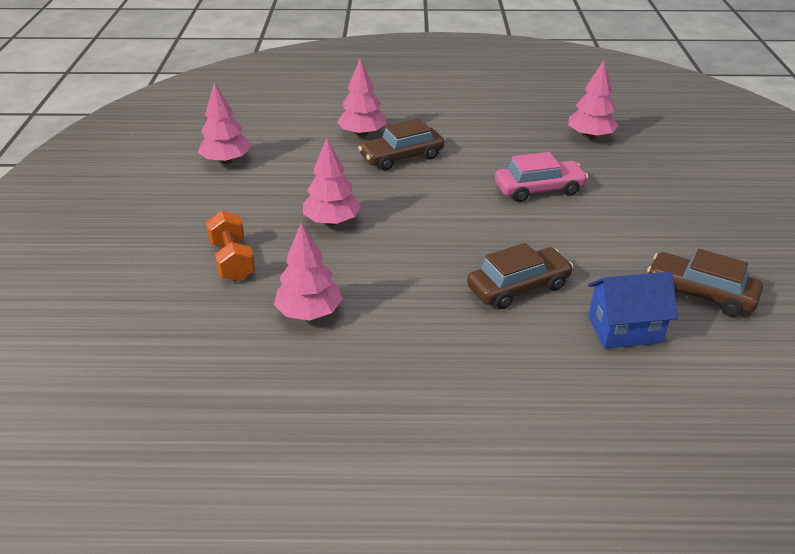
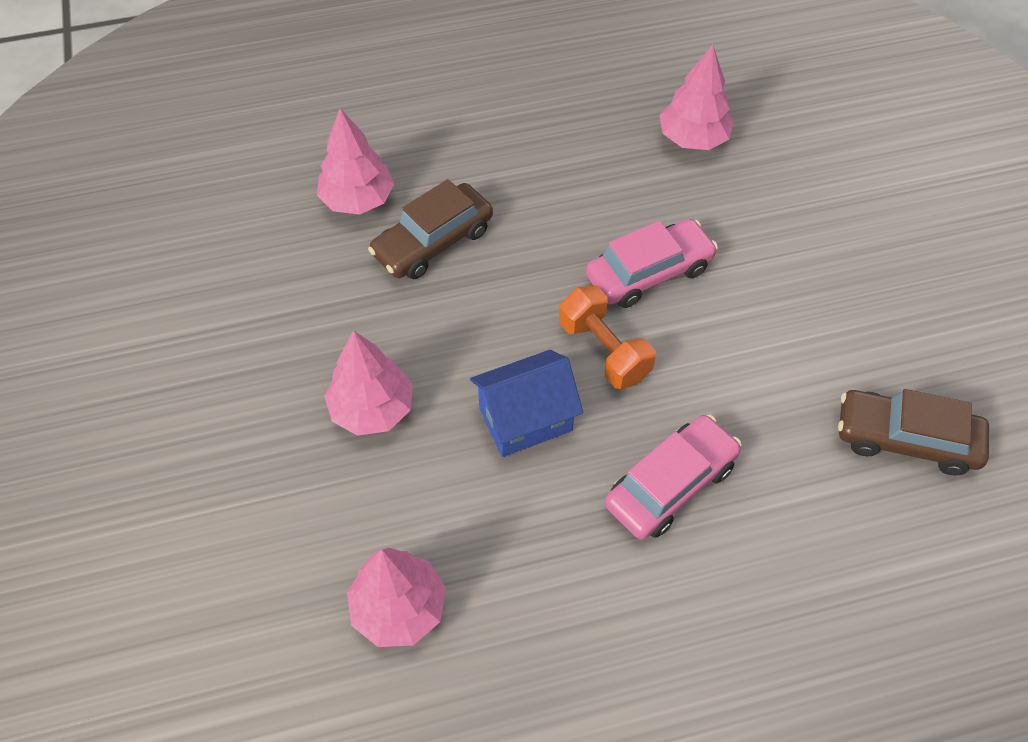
camera: 15 degrees left, 20 degrees up
pink tree [198,82,251,164] -> none
orange dumbbell [206,211,255,282] -> orange dumbbell moved to [559,285,656,389]
brown car [467,243,573,309] -> pink car [605,415,742,540]
blue house [588,272,678,349] -> blue house moved to [470,350,583,457]

